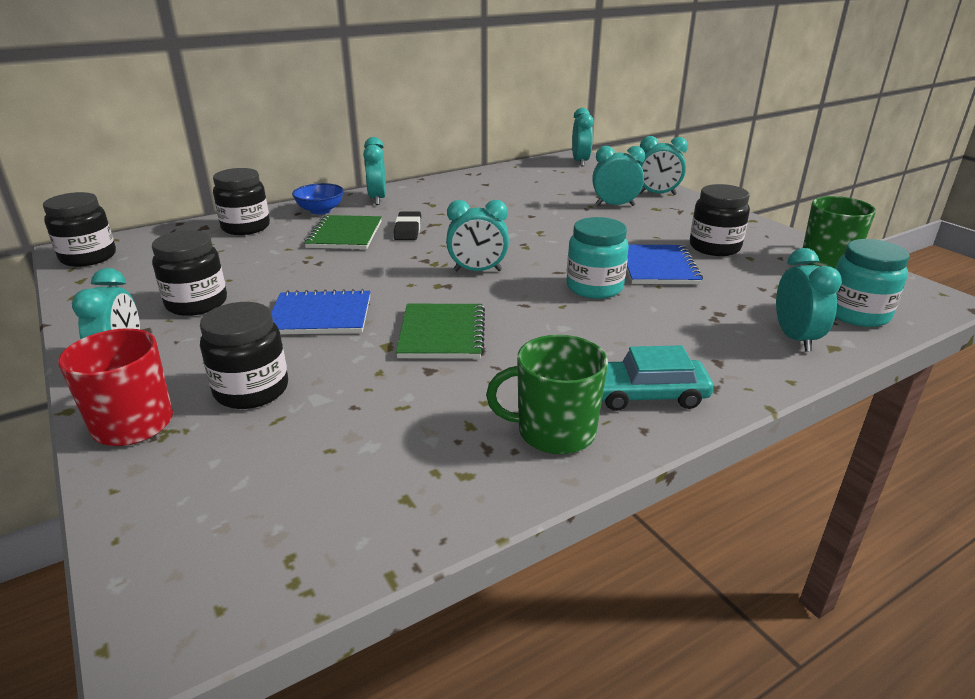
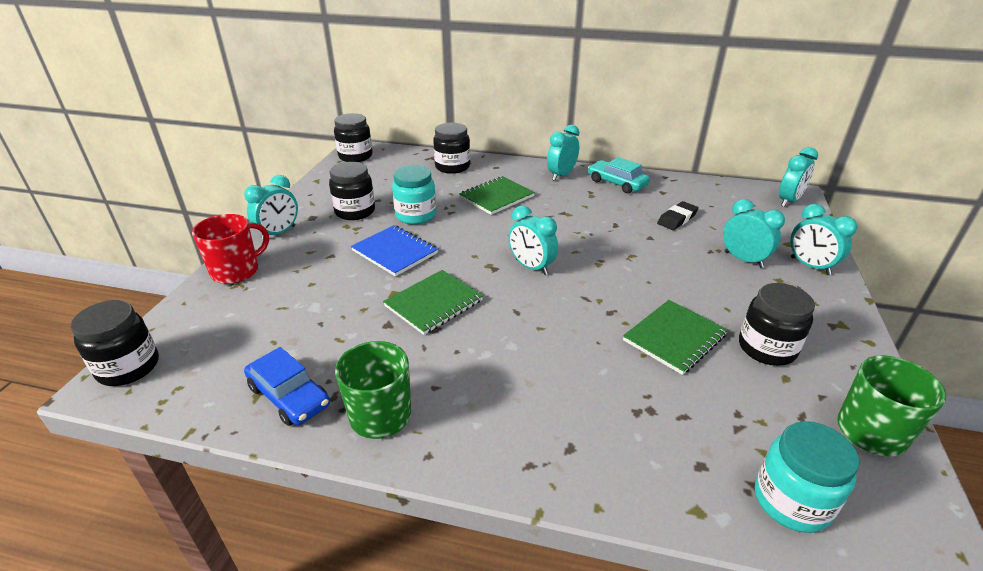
camera: 45 degrees right, 5 degrees up
black jar [200,302,288,409] -> black jar moved to [71,300,159,386]
blue bowl [292,183,344,215] -> none
black eraser [394,211,421,240] -> black eraser moved to [657,201,699,230]
turquoise jar [567,217,629,299] -> turquoise jar moved to [392,165,436,225]
turquoise car [602,345,714,411] -> turquoise car moved to [588,157,650,194]
blue notebook [627,245,703,284] -> green notebook [623,300,728,375]
turquoise clock [776,248,842,352] -> none
none -> blue car [244,347,330,426]

